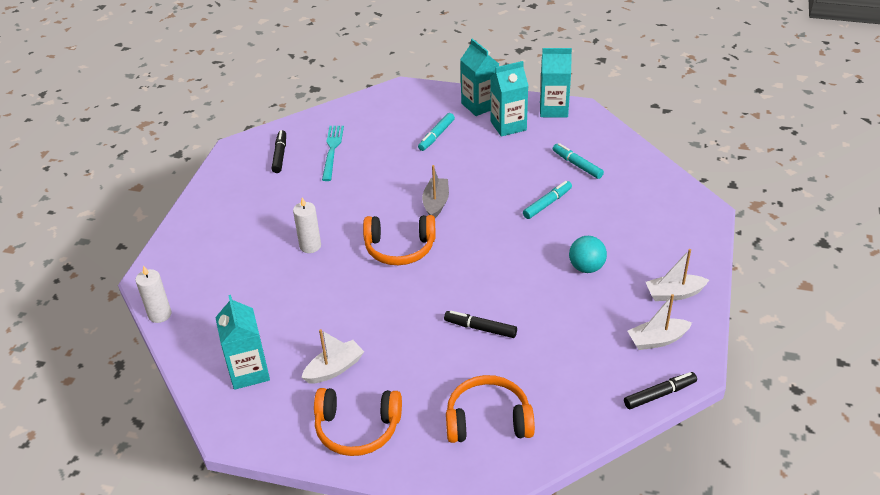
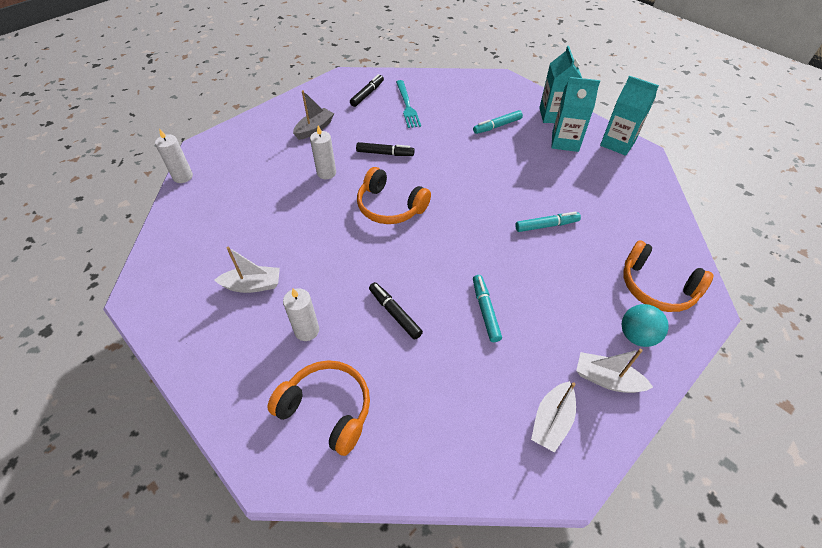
camera: 30 degrees right, 10 degrees up
turquoise carton [215,295,270,390] -> none
orange headphones [314,388,402,456] -> orange headphones moved to [623,240,714,312]
turquoise fork [322,126,344,181] -> turquoise fork turned 135 degrees clockwise [396,80,421,128]
grey boat [422,165,449,218] -> grey boat moved to [293,90,334,140]
turquoise marker [553,143,604,179] -> turquoise marker moved to [473,275,502,342]
turquoise ball [569,236,607,273] -> turquoise ball moved to [621,304,669,347]
black marker [624,372,697,409] -> black marker moved to [356,142,415,156]
white boat [627,294,692,350] -> white boat turned 75 degrees counterclockwise [531,381,576,452]
none -> white candle [283,288,319,341]

